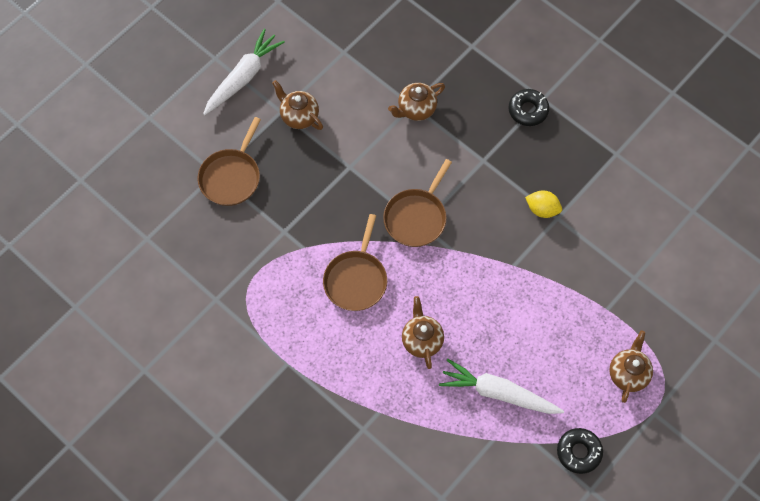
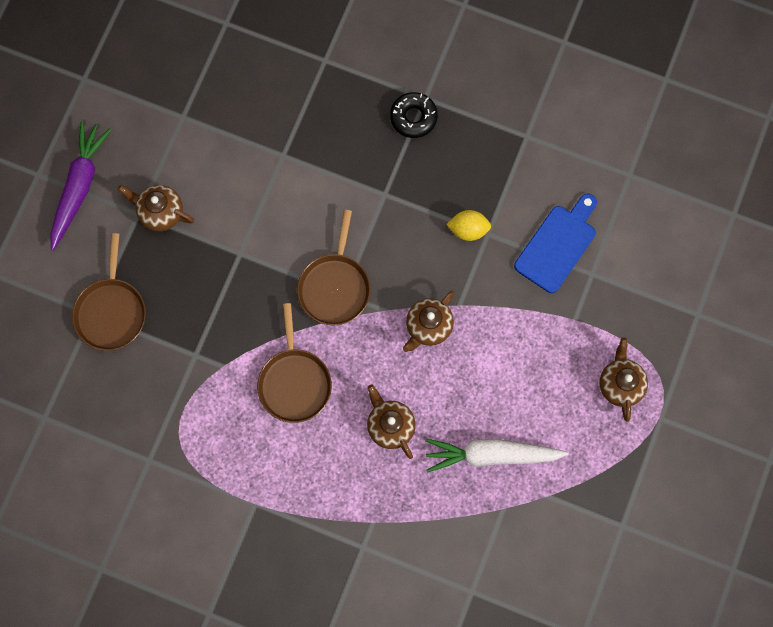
camera: 20 degrees left, 10 degrees up
white carrot [203,29,285,115] -> purple carrot [50,121,111,251]
brown teapot [388,83,445,121] -> brown teapot moved to [403,291,455,352]
black donut [557,428,603,474] -> none
none -> blue cutting board [514,194,597,293]

